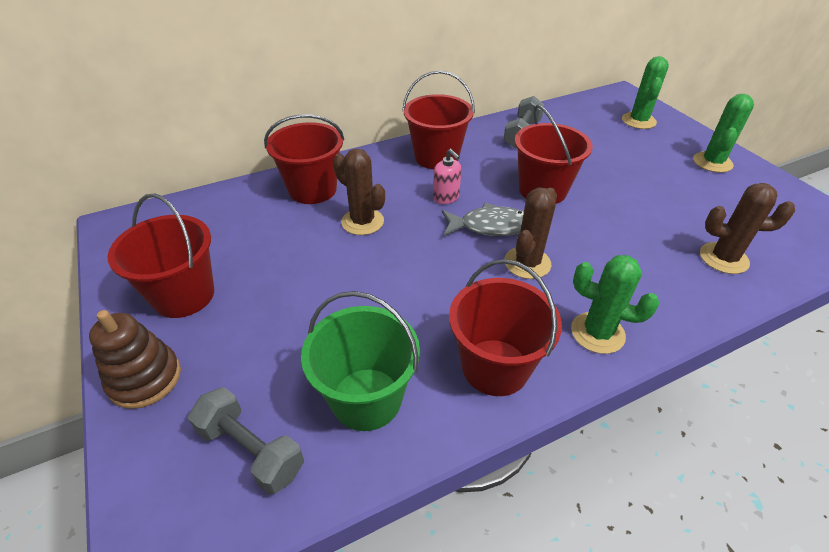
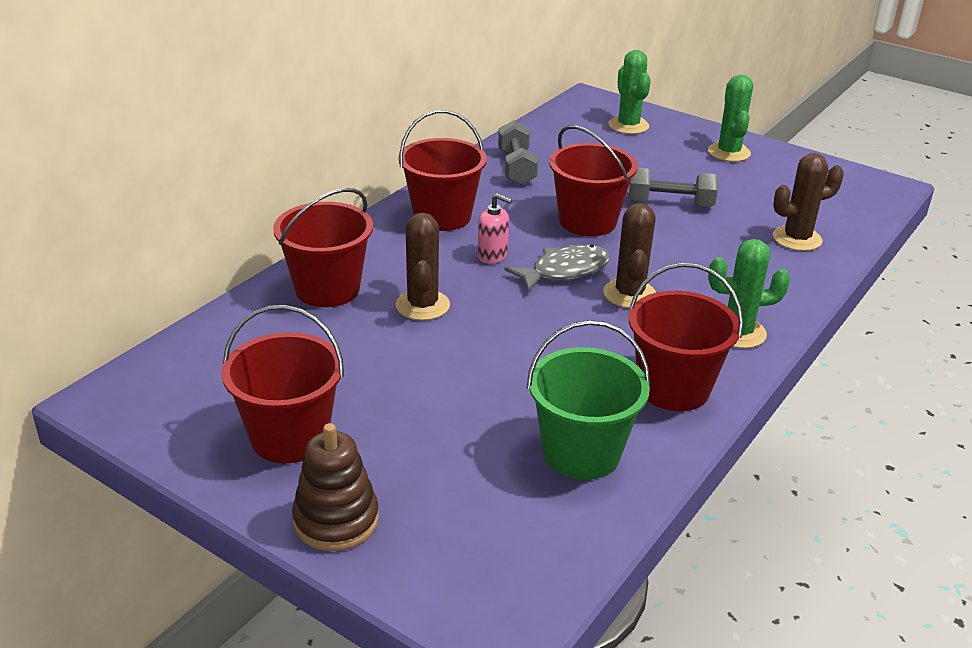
camera: 30 degrees left, 10 degrees down
grey dumbbell [188,387,304,495] -> grey dumbbell moved to [629,168,718,207]
brown cactus [333,148,385,235] -> brown cactus turned 75 degrees clockwise [396,213,450,320]

